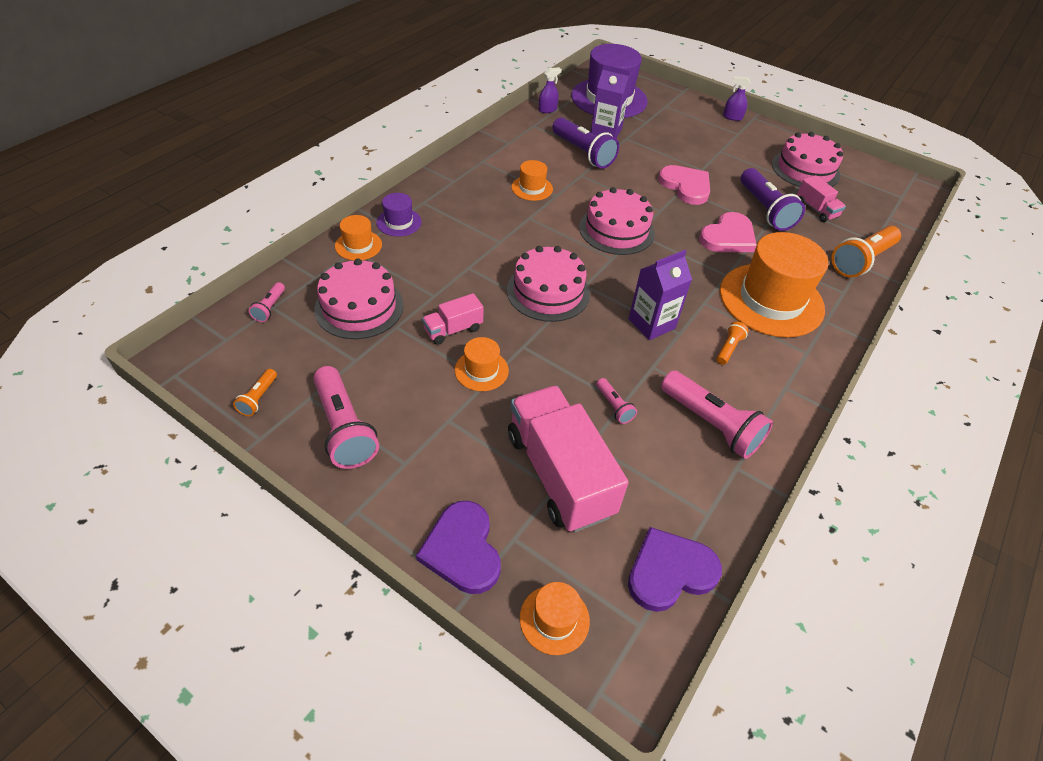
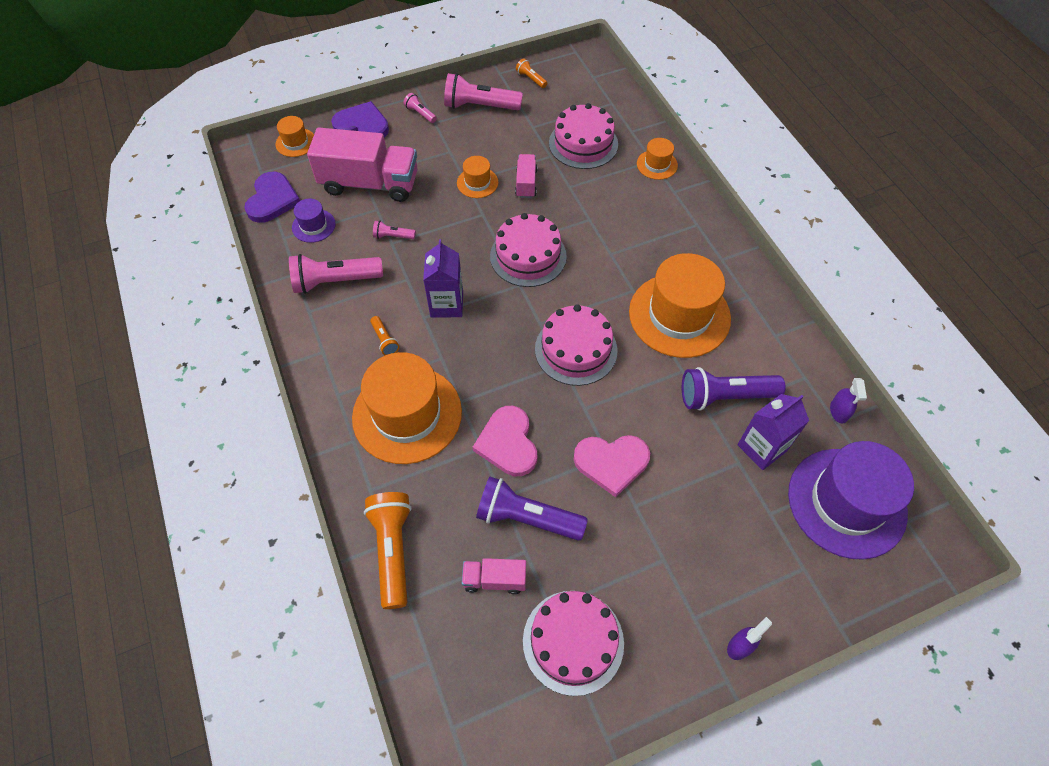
camera: 125 degrees right, 10 degrees up
pink flashlight [249,282,285,322] -> pink flashlight moved to [404,93,437,123]
purple hat [376,193,422,237] -> purple hat moved to [292,199,336,243]
orange hat [511,160,553,201] -> orange hat [629,253,731,358], size x2.17

